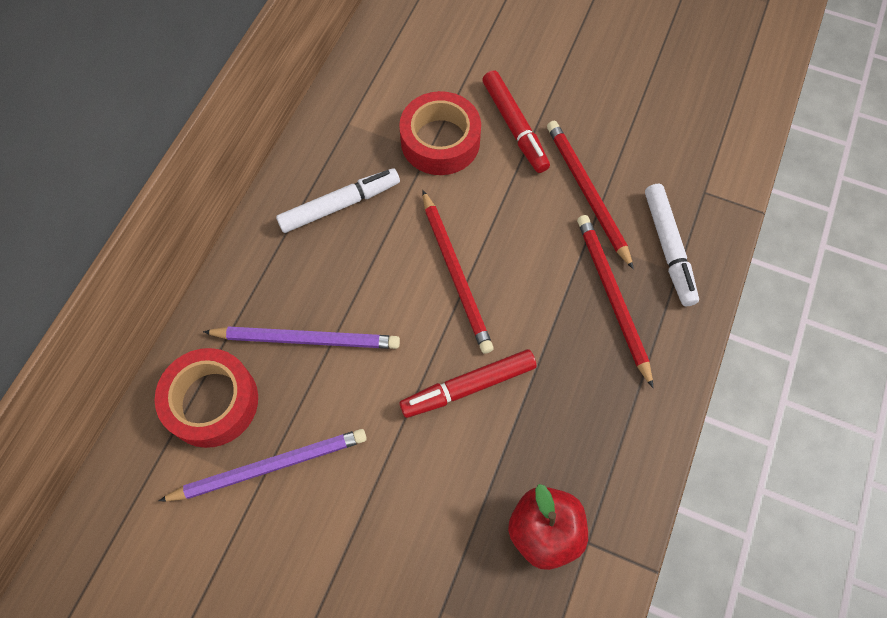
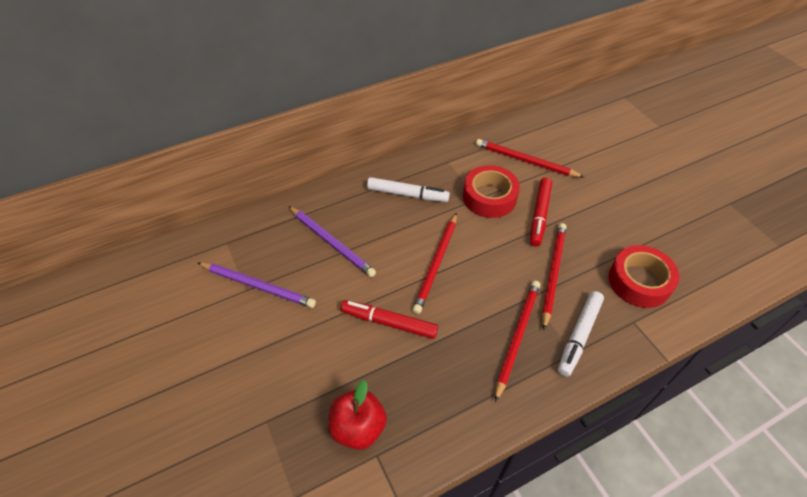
camera: 40 degrees right, 15 degrees down
red tape [155,348,258,448] -> red tape moved to [609,245,680,308]
none -> red pencil [476,139,584,177]

